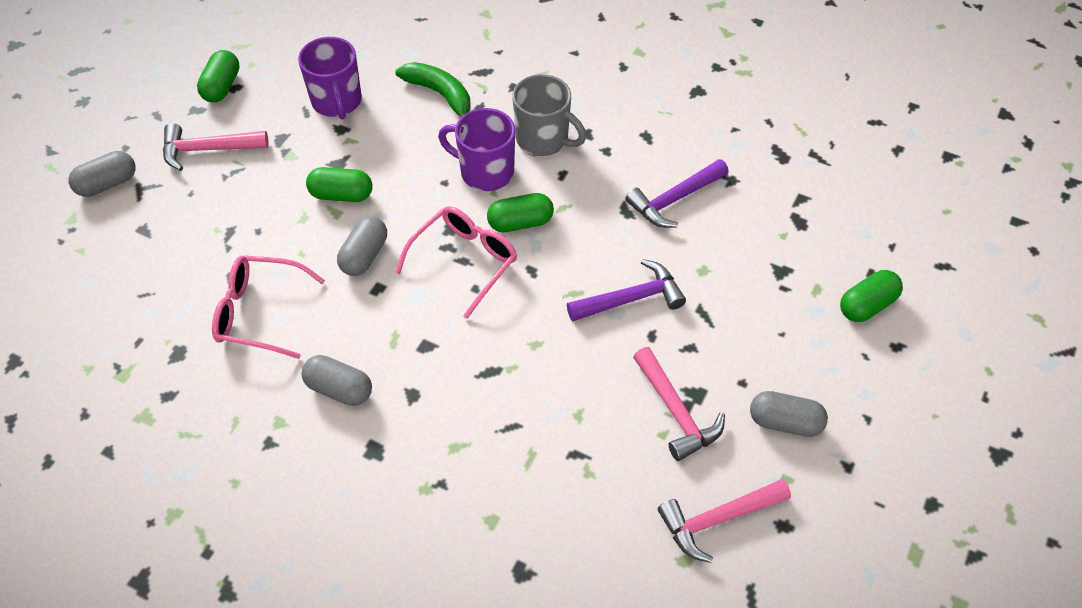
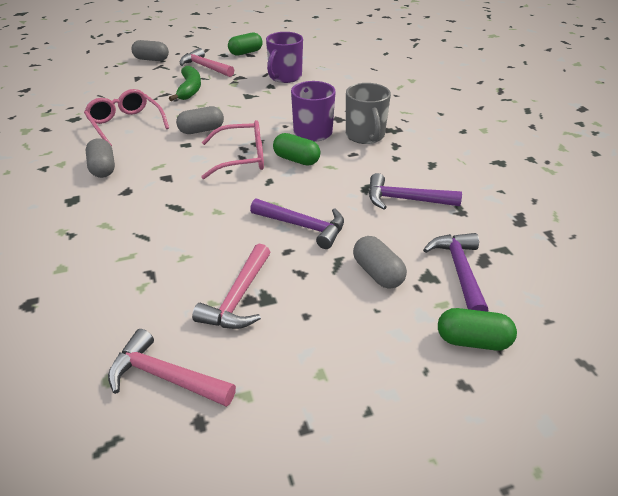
camera: 45 degrees right, 15 degrees down
green capsule [306,167,373,202] -> none
green banana [395,62,471,118] -> green banana moved to [169,66,201,101]
grey capsule [750,391,828,437] -> grey capsule moved to [353,236,407,288]
none -> purple hammer [423,233,488,312]

